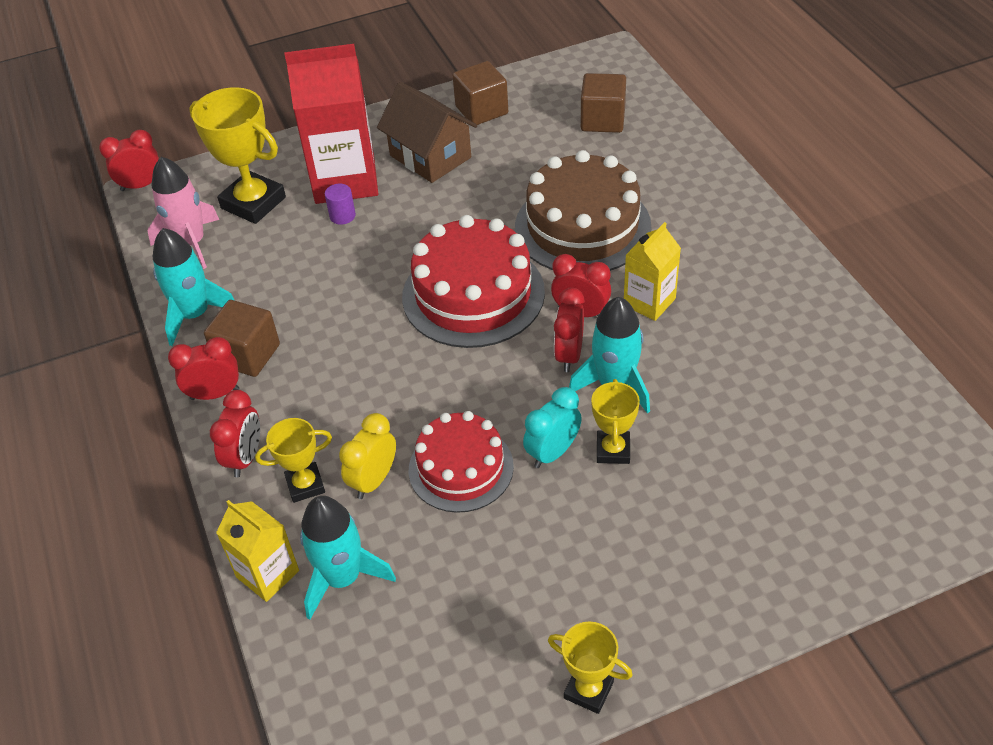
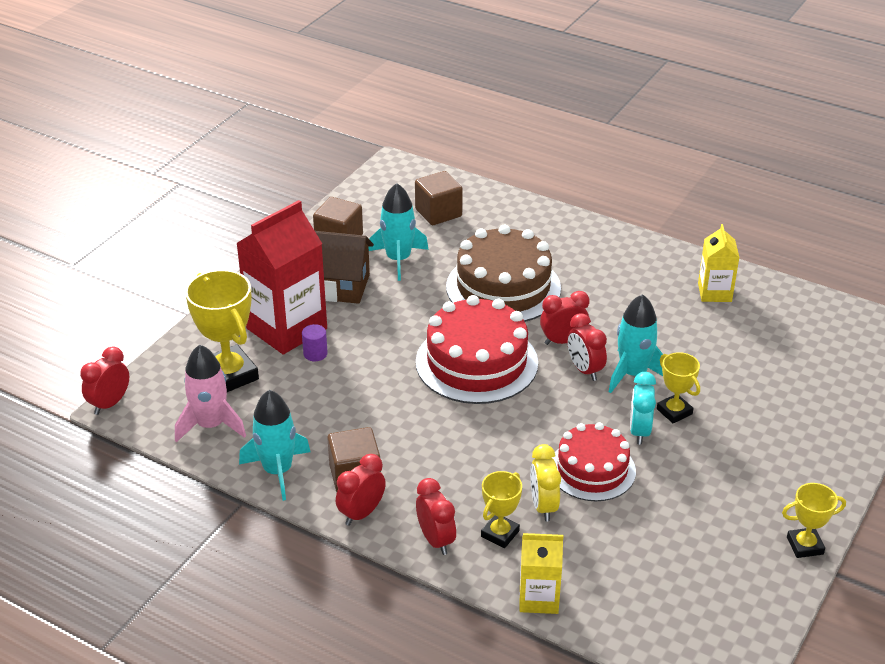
camera: 40 degrees left, 10 degrees down
yellow trophy [189,87,286,224] -> yellow trophy turned 60 degrees clockwise [185,270,259,392]
turquoise rocket [300,496,396,620] -> turquoise rocket moved to [369,183,429,281]
yellow carton [624,222,681,321] -> yellow carton moved to [698,224,740,302]

